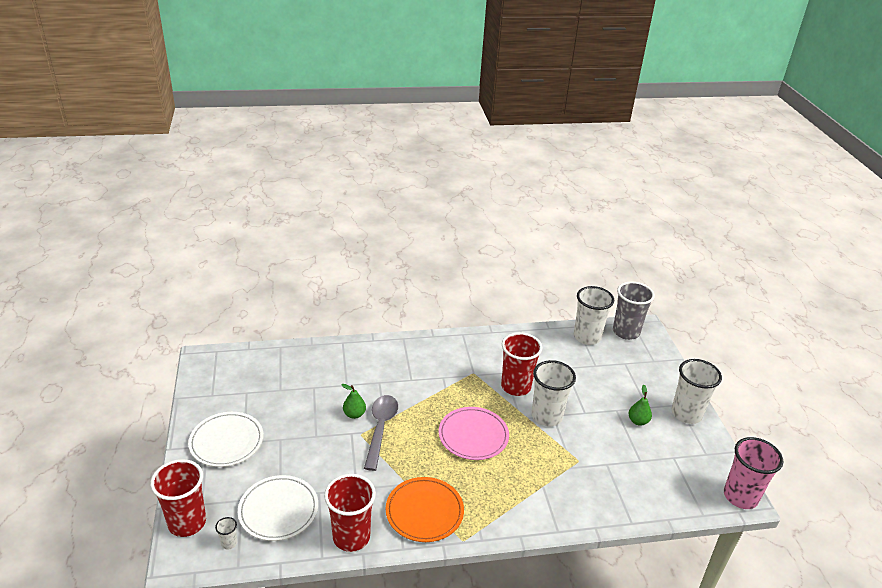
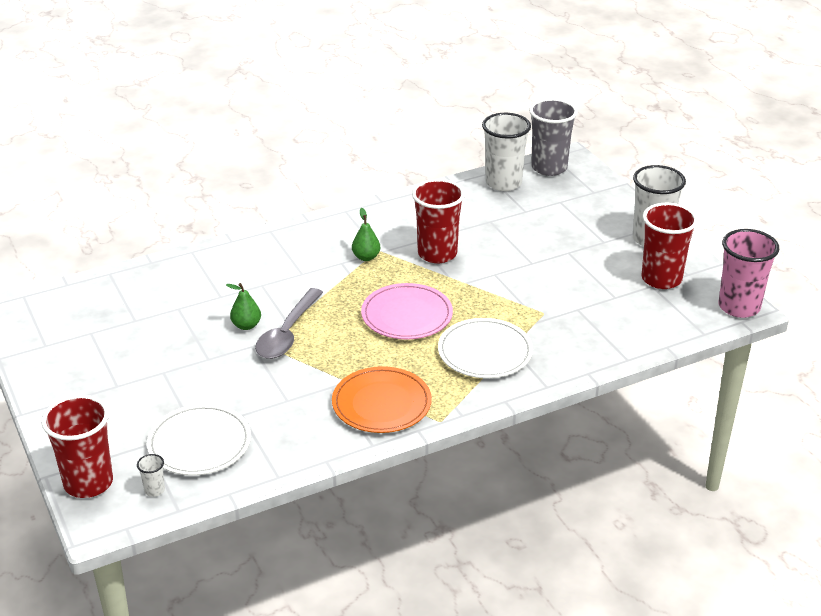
camera: 15 degrees left, 0 degrees up
white plate [188,412,263,467] -> white plate moved to [438,318,533,378]
red cup [324,474,376,552] -> red cup moved to [642,203,698,289]
grey spoon [364,395,398,471] -> grey spoon turned 150 degrees counterclockwise [255,288,323,359]
white cup [532,360,576,426] -> none
green pear [628,385,652,426] -> green pear moved to [352,208,380,261]

